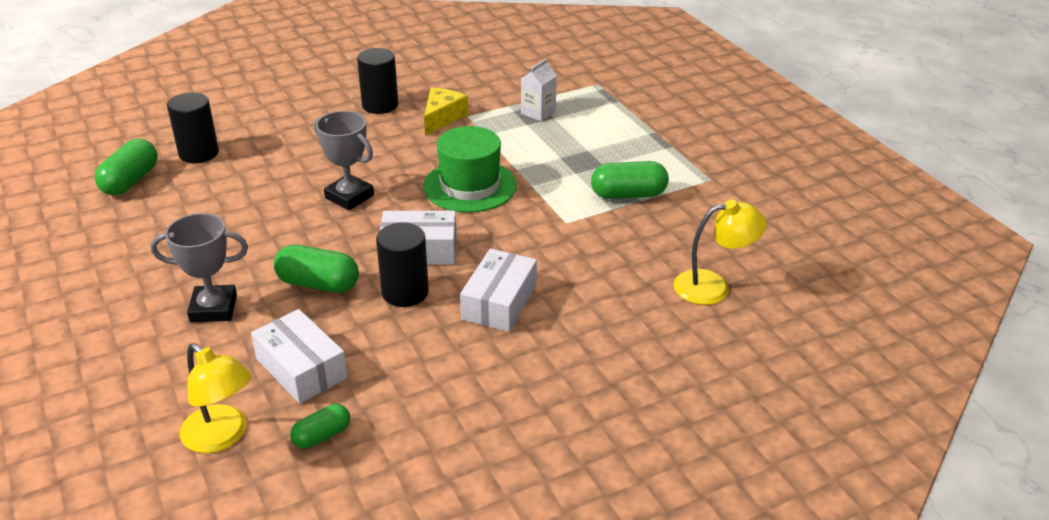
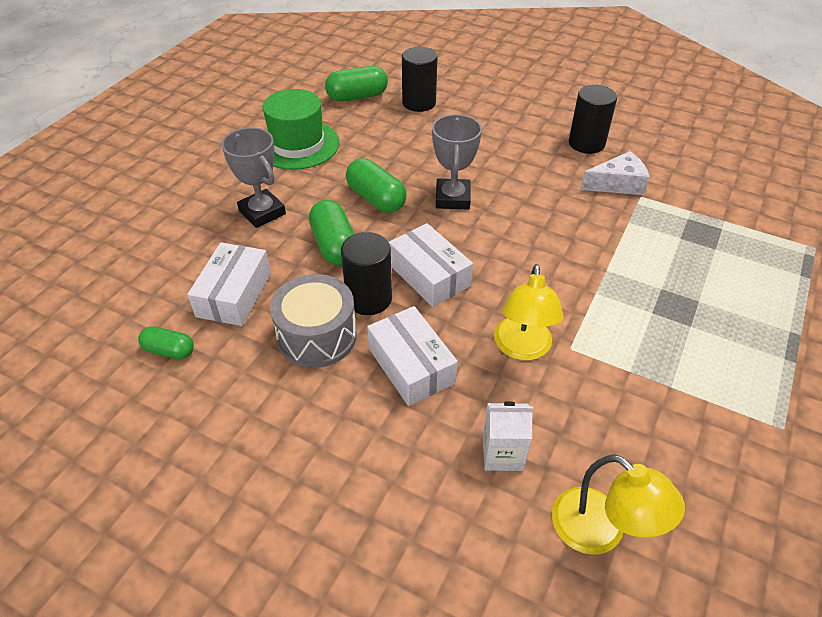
camera: 55 degrees right, 10 degrees up
yellow lamp [180,343,251,453] -> yellow lamp moved to [494,264,563,360]
green hat [423,126,517,213] -> green hat moved to [263,89,339,170]
yellow cheese [424,88,468,136] -> white cheese [580,151,650,195]
white box [460,249,537,332] -> white box turned 75 degrees clockwise [367,306,458,406]
white carton [521,58,557,121] -> white carton moved to [483,401,533,471]
green capsule [591,161,669,199] -> green capsule moved to [346,158,406,213]
none -> grey drum [270,274,357,368]

